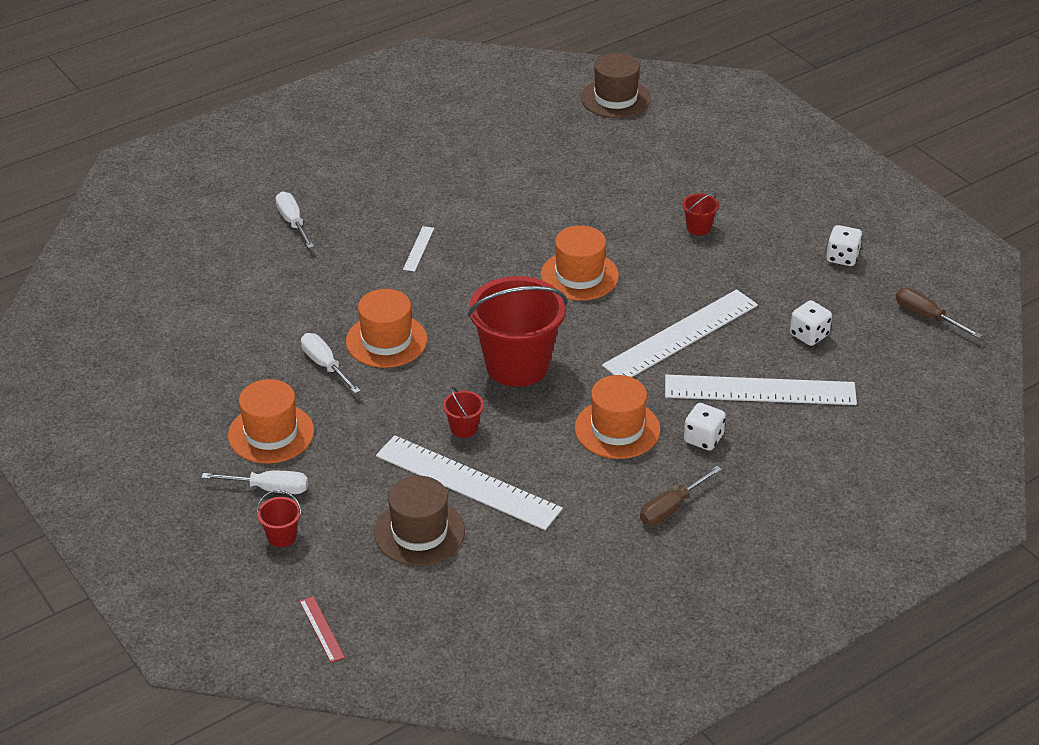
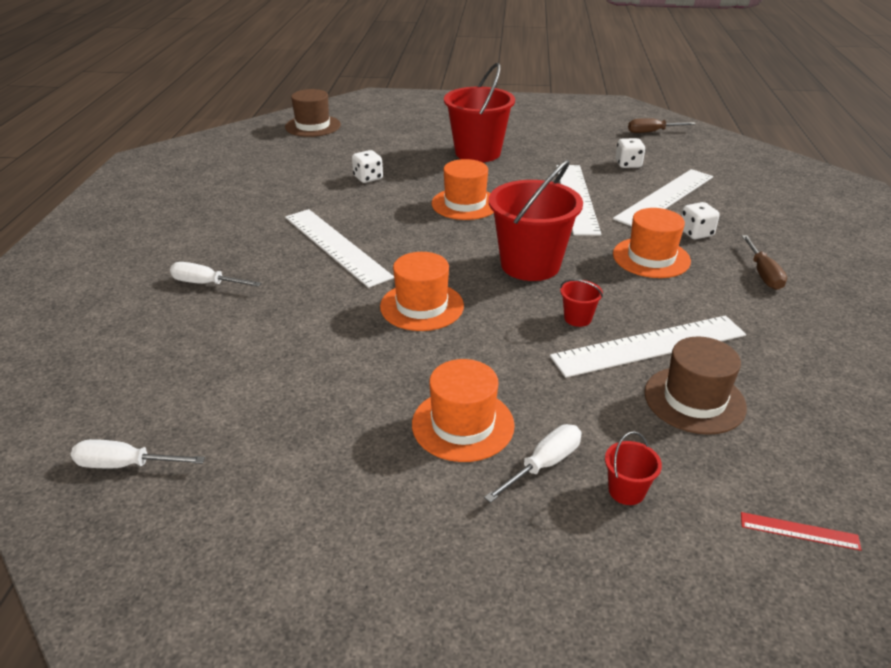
camera: 50 degrees left, 5 degrees down
white screwdriver [301,333,361,394] -> white screwdriver moved to [71,439,205,468]
white ruler [403,226,434,272] -> white ruler [285,209,394,288], size x2.43
red bucket [682,193,719,235] -> red bucket [444,63,515,162], size x2.41
white dice [826,225,862,266] -> white dice moved to [352,150,383,183]

